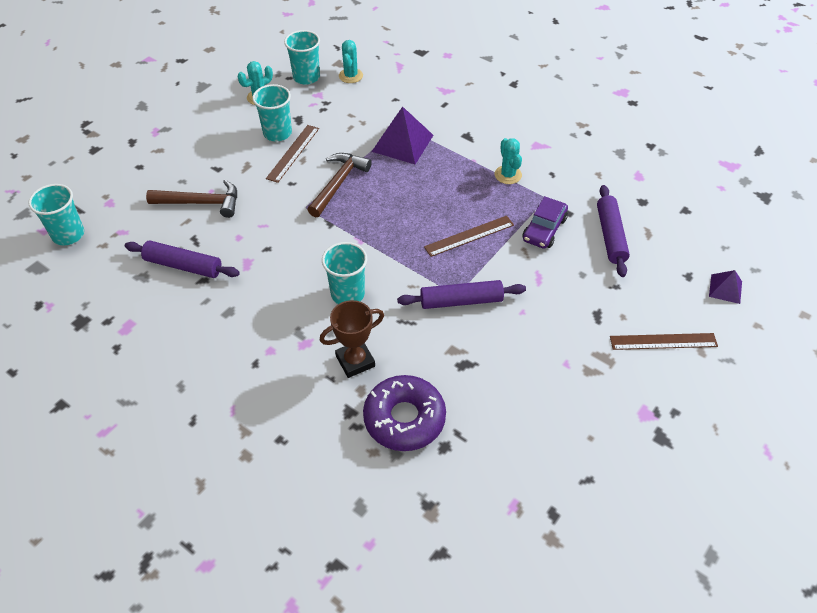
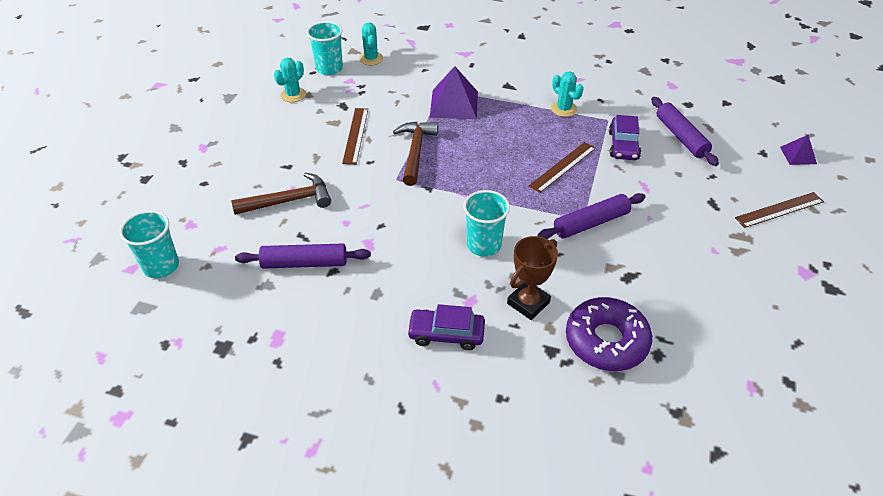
camera: 20 degrees left, 5 degrees down
turquoise cup [252,84,292,141] -> none
none -> purple car [407,304,485,350]

